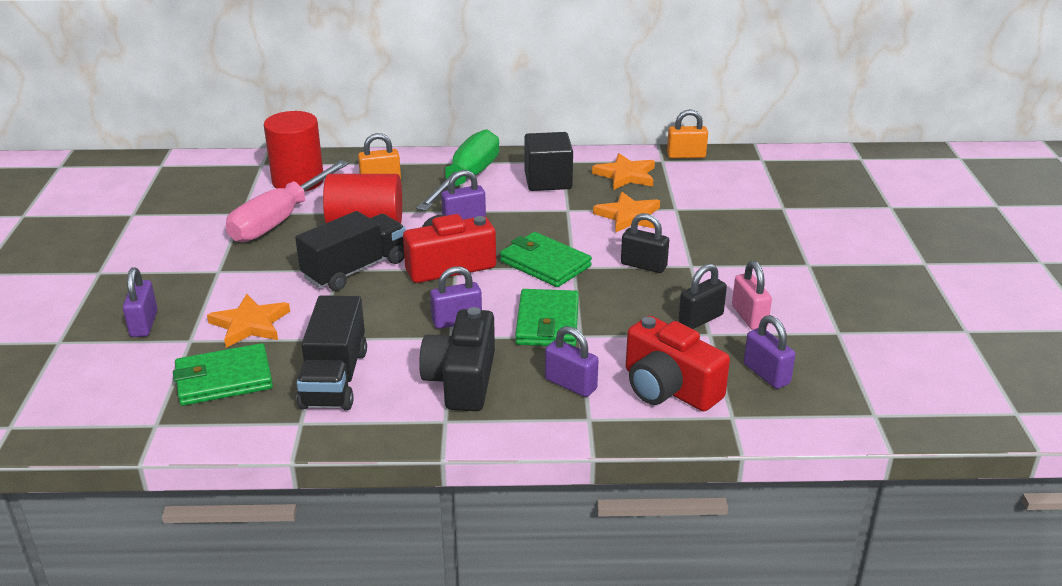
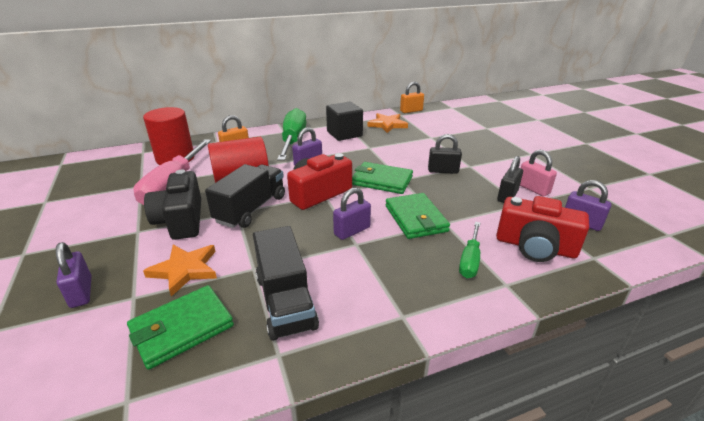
camera: 20 degrees left, 0 degrees up
black camera [419,307,495,411] -> black camera moved to [144,170,201,240]
purple padlock [545,326,599,397] -> green screwdriver [459,222,480,278]
orange star [593,192,660,233] -> none

